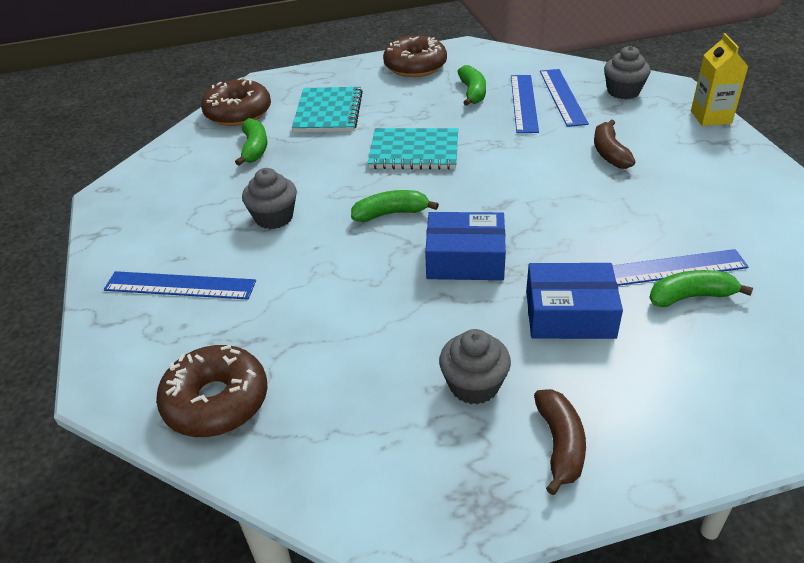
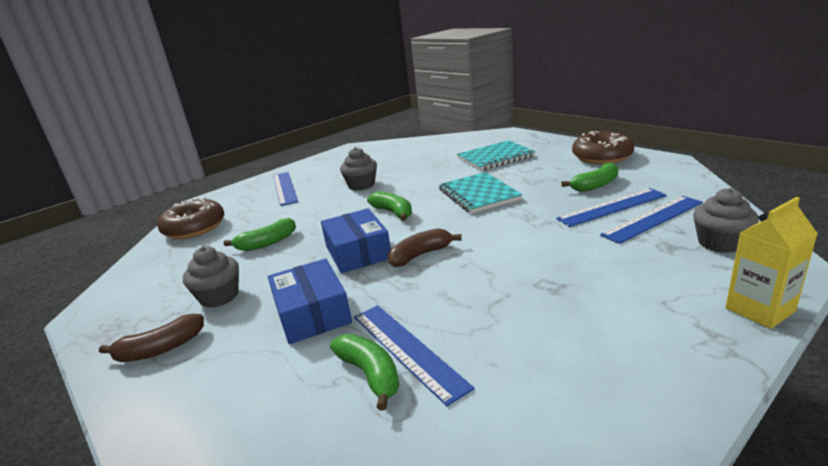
camera: 65 degrees right, 15 degrees down
brown donut [201,77,271,126] -> none
green banana [235,118,267,166] -> green banana moved to [224,218,296,251]
brown banana [594,120,635,169] -> brown banana moved to [387,228,462,267]

